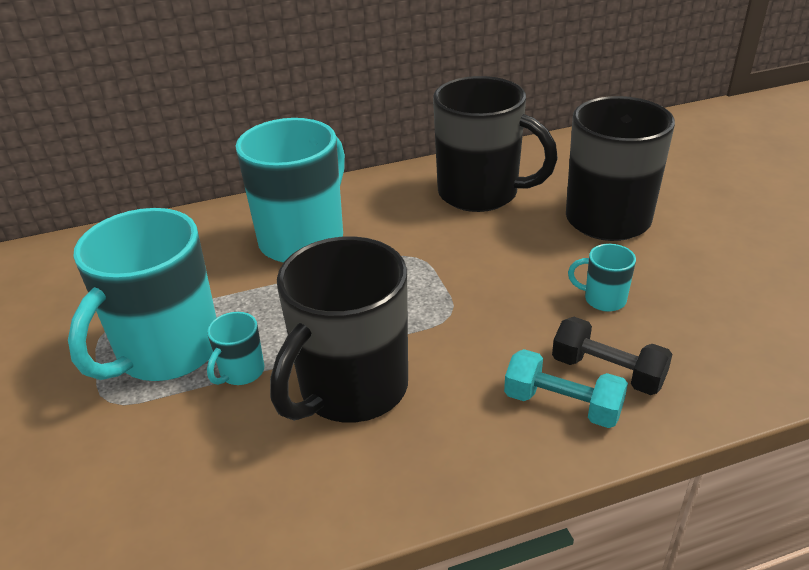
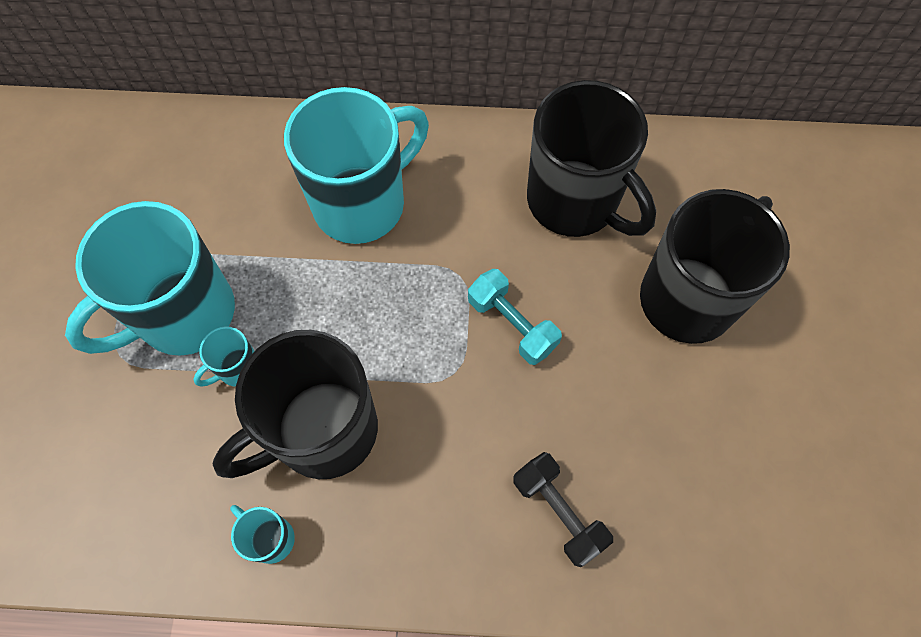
camera: 20 degrees right, 30 degrees up
turquoise dumbbell [504,349,628,428] -> turquoise dumbbell moved to [468,269,562,365]
turquoise mug [568,244,636,312] -> turquoise mug moved to [230,505,295,564]

